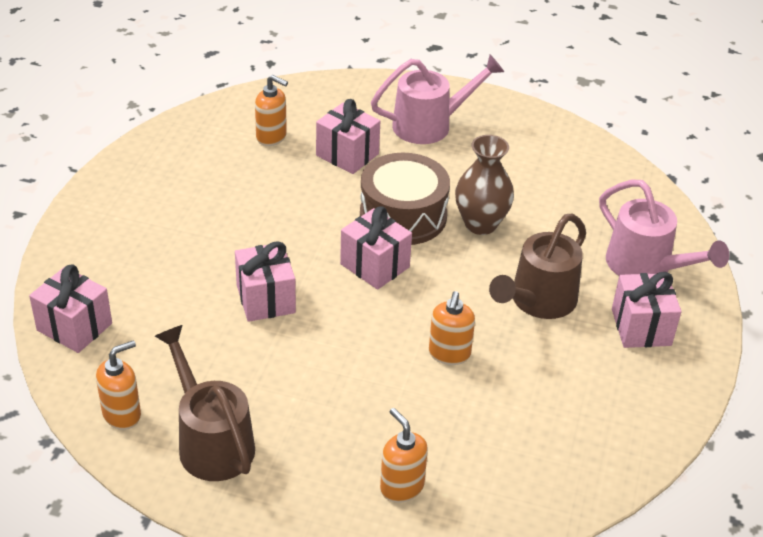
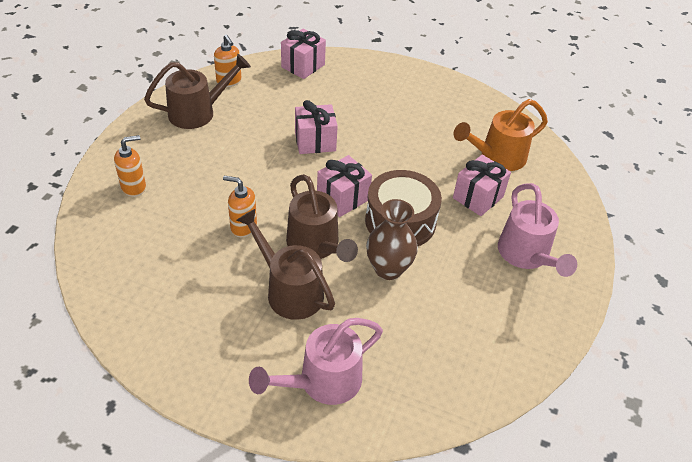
camera: 95 degrees right, 5 degrees up
orange soap dispenser [255,75,288,146] -> orange watering can [454,99,548,171]
pink gift [612,272,682,348] -> none
none -> brown watering can [286,174,358,262]

